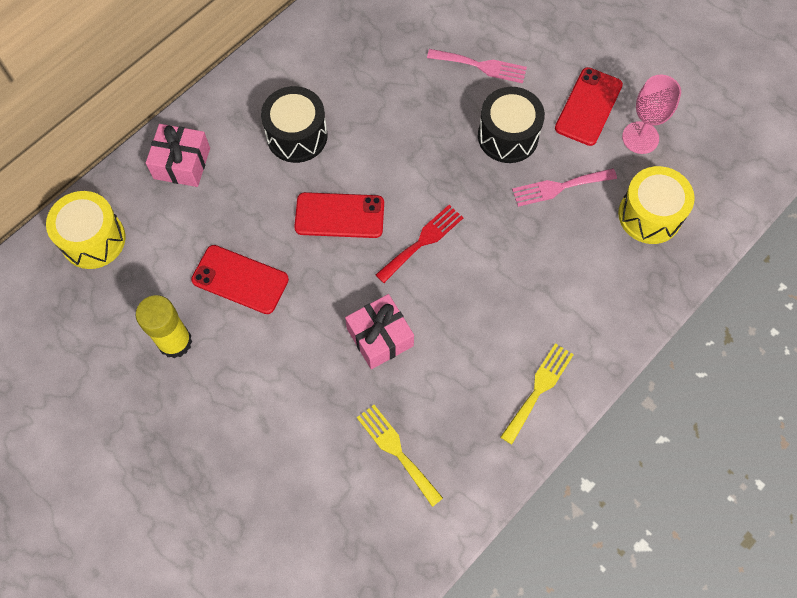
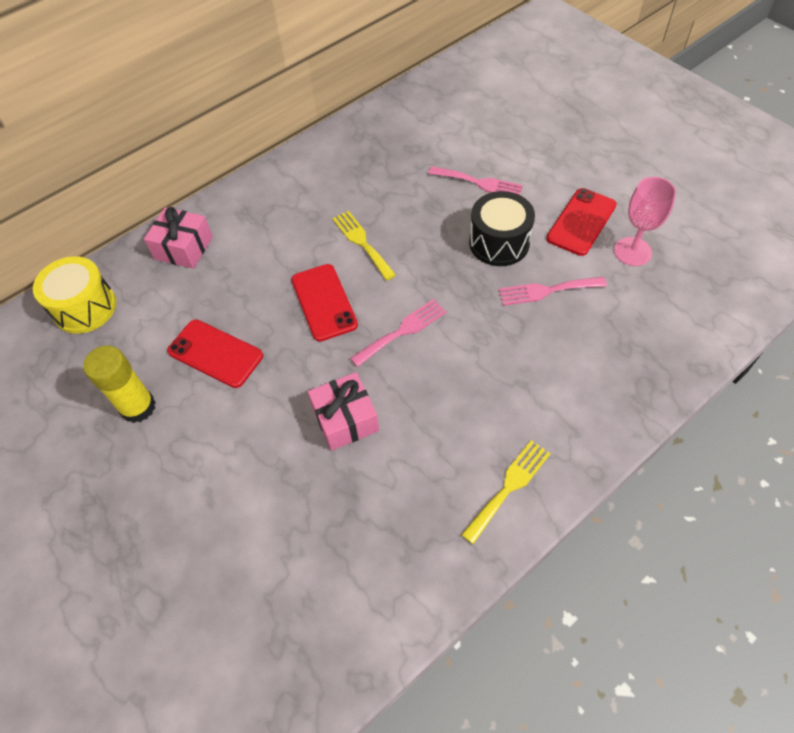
camera: 10 degrees right, 10 degrees down
black drum [261,86,328,163] -> none
red phone [294,192,384,238] -> red phone turned 60 degrees clockwise [291,264,358,342]
yellow fork [357,405,443,507] -> yellow fork moved to [332,211,396,280]
red fork [376,205,464,283] -> pink fork [350,299,447,367]
yellow drum [618,166,695,244] -> none

